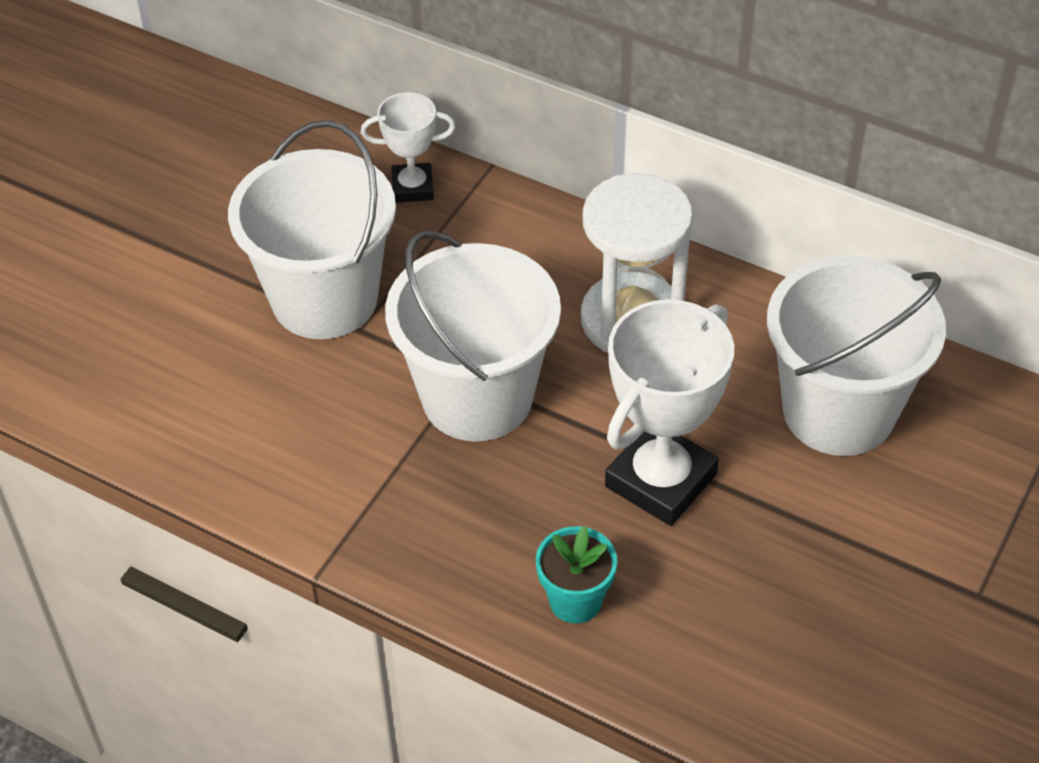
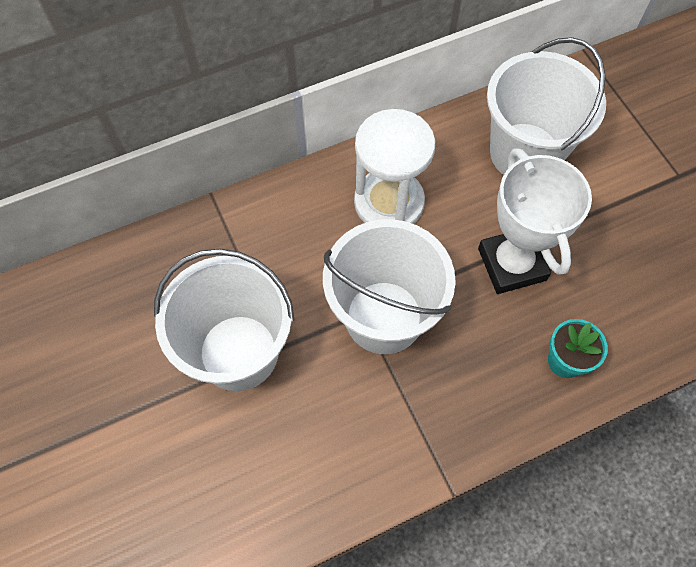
camera: 55 degrees left, 15 degrees up
white trophy [361,92,456,203] -> none

